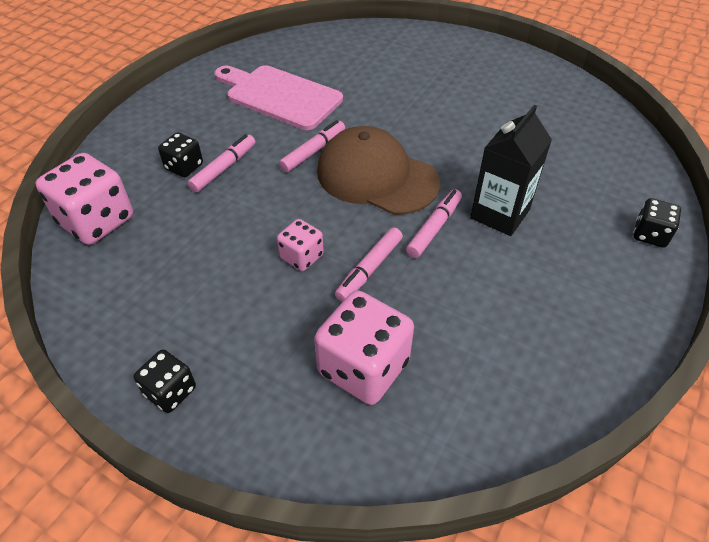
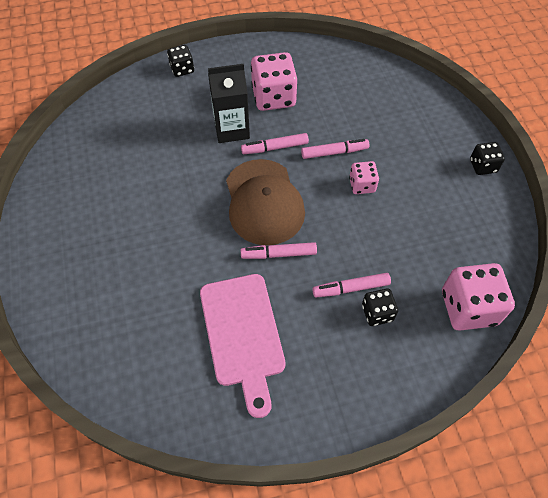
camera: 135 degrees left, 10 degrees up
pink dice [314,290,414,405] -> pink dice moved to [251,52,297,111]

